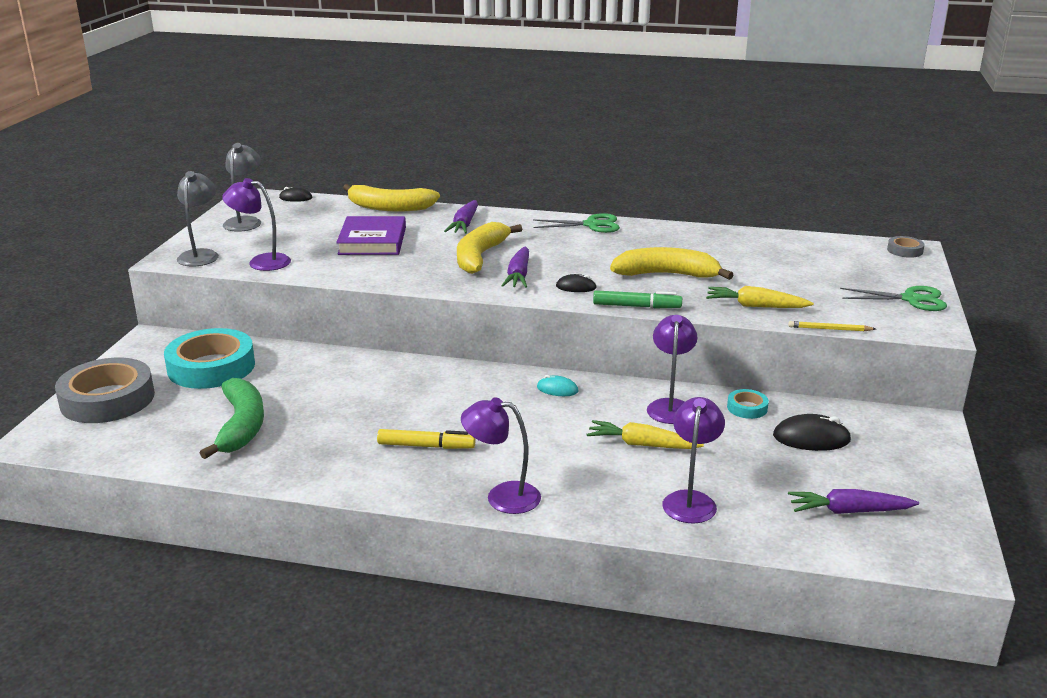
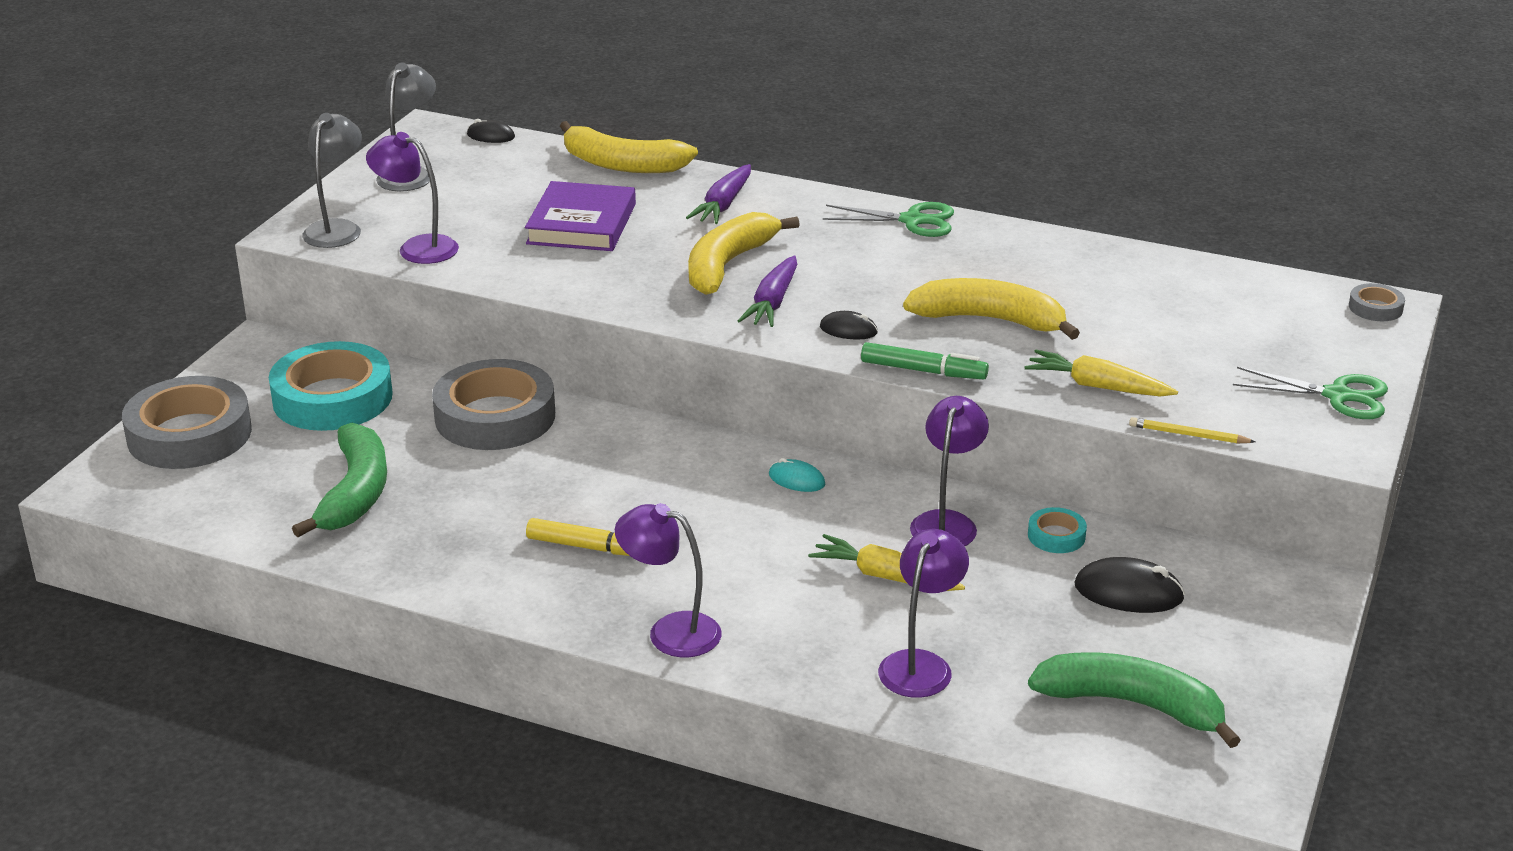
camera: 10 degrees right, 5 degrees up
purple carrot [788,489,919,514] -> green banana [1028,652,1241,748]
none -> grey tape [432,359,555,450]

